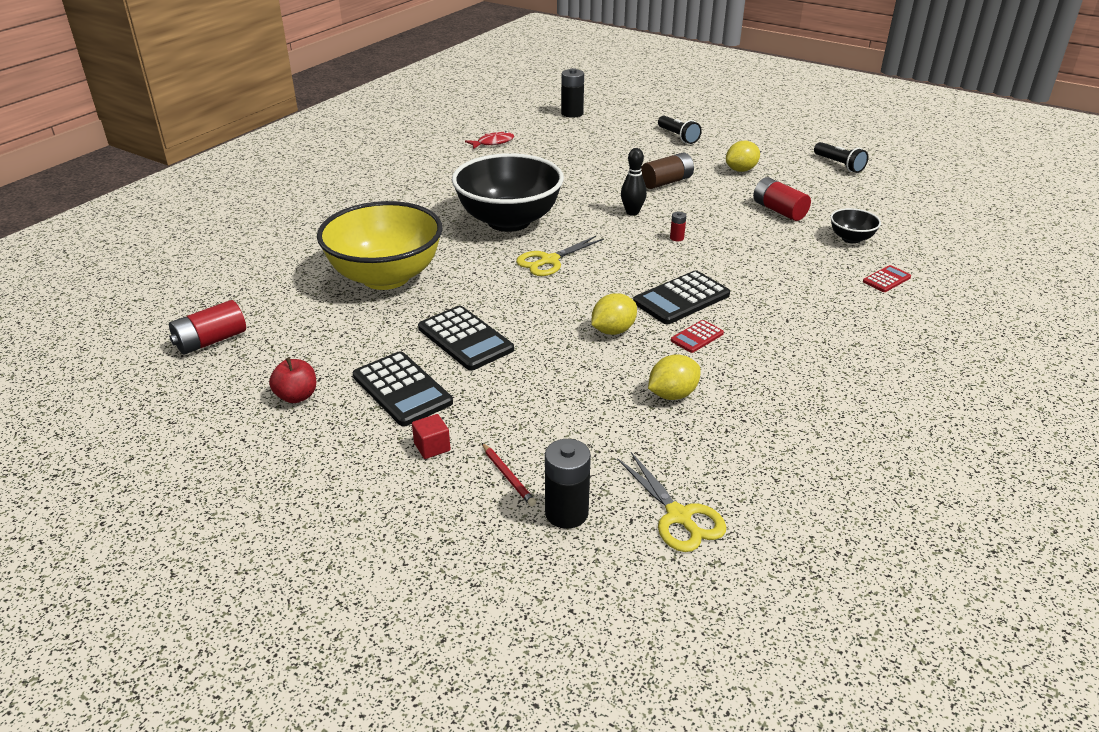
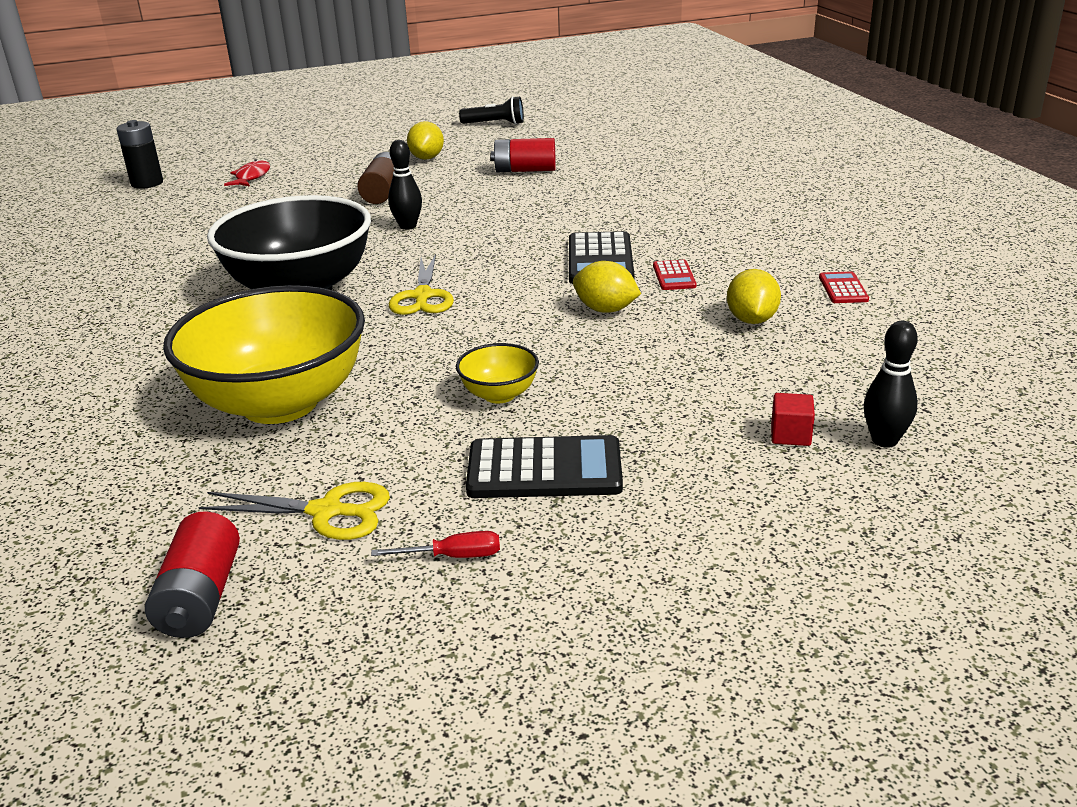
camera: 50 degrees left, 5 degrees down
red apple [269,357,316,403] -> red screwdriver [371,531,500,558]
red cube [412,414,451,459] -> red cube moved to [771,393,815,446]
black calculator [418,306,514,371] -> yellow bowl [456,343,539,403]
red fish [465,131,514,149] -> red fish moved to [224,160,270,187]
red pencil [482,443,536,506] -> none
black battery [545,439,591,529] -> black bowling pin [864,321,918,448]
yellow lemon [591,293,637,335] -> yellow lemon turned 60 degrees counterclockwise [573,261,641,313]
yellow scissors [617,452,726,552] -> yellow scissors moved to [198,482,390,540]
black flashlight [658,116,702,144] -> none
red battery [670,212,686,241] -> none
black bowl [830,208,881,244] -> none
red calculator [863,265,911,292] -> red calculator moved to [819,272,869,303]

